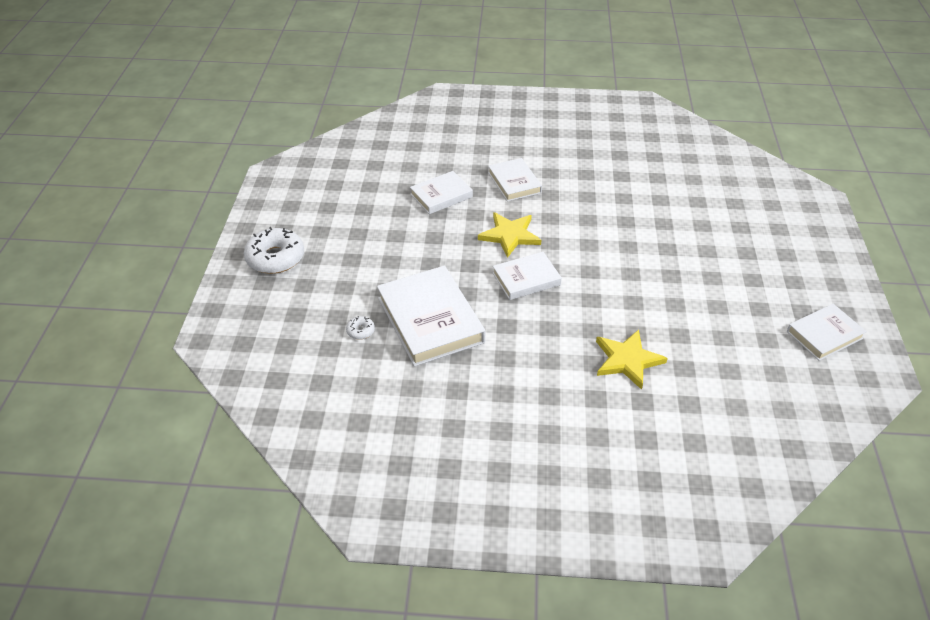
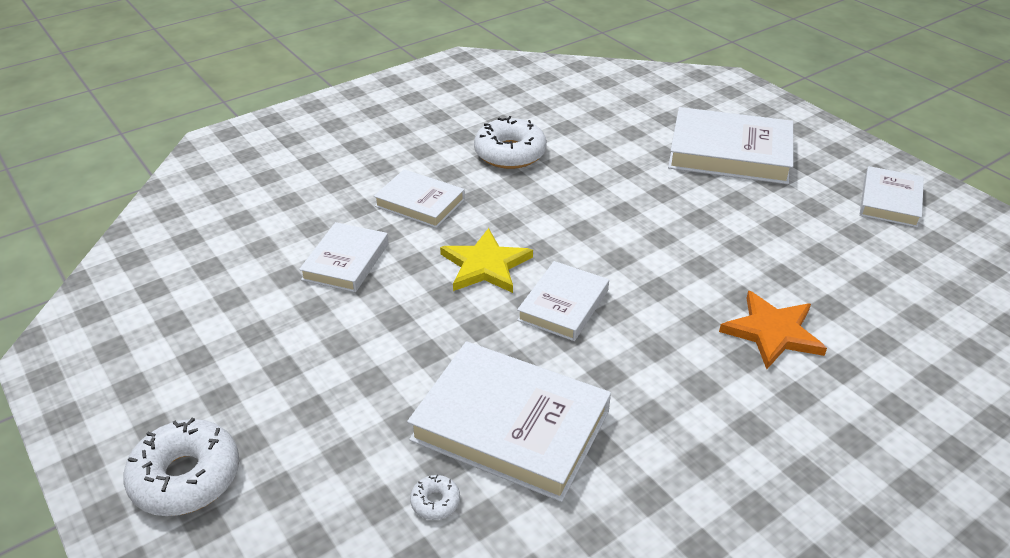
camera: 40 degrees left, 5 degrees down
yellow star [596,330,668,390] -> orange star [719,290,827,369]
none -> white donut [474,116,547,169]
none -> white book [668,107,793,184]

